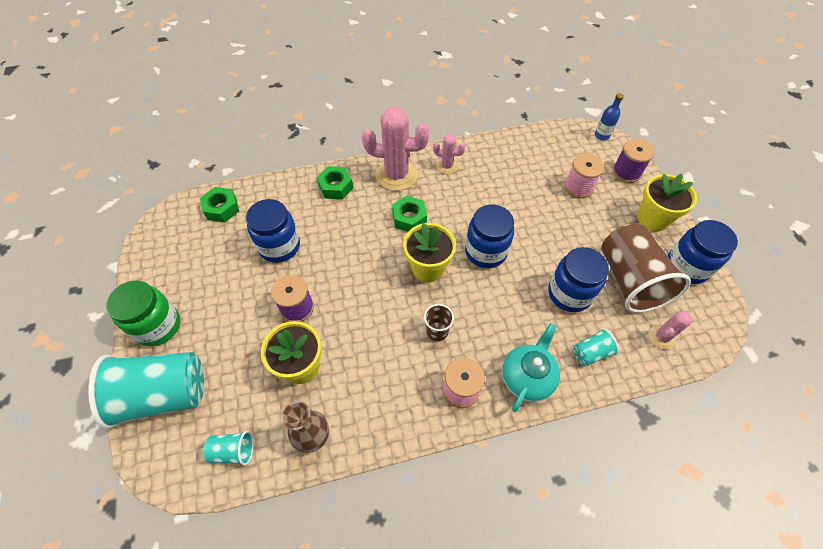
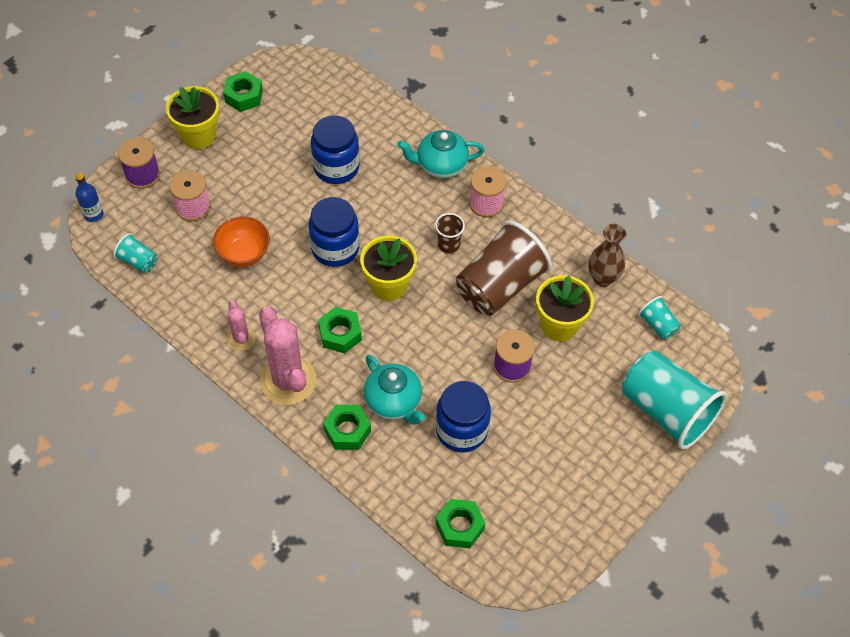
camera: 125 degrees left, 0 degrees up
green jar [106,281,180,346] -> none
turquoise cup [573,328,619,366] -> turquoise cup moved to [113,233,157,273]
brown cup [601,224,691,313] -> brown cup moved to [456,221,552,315]
pink cactus [649,311,692,349] -> none
blue jar [668,220,738,284] -> green nut [223,71,263,112]
none -> orange bowl [213,216,270,267]
none -> turquoise teapot [364,355,425,425]

